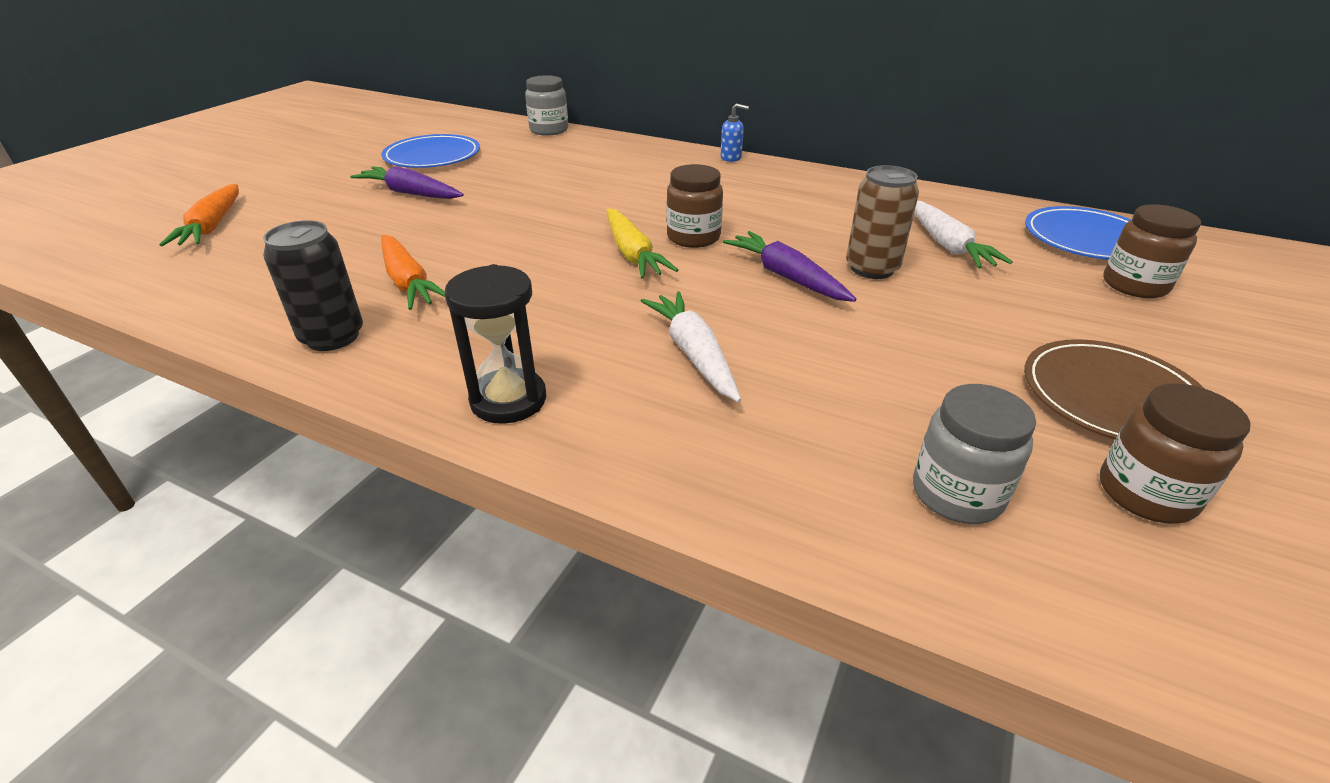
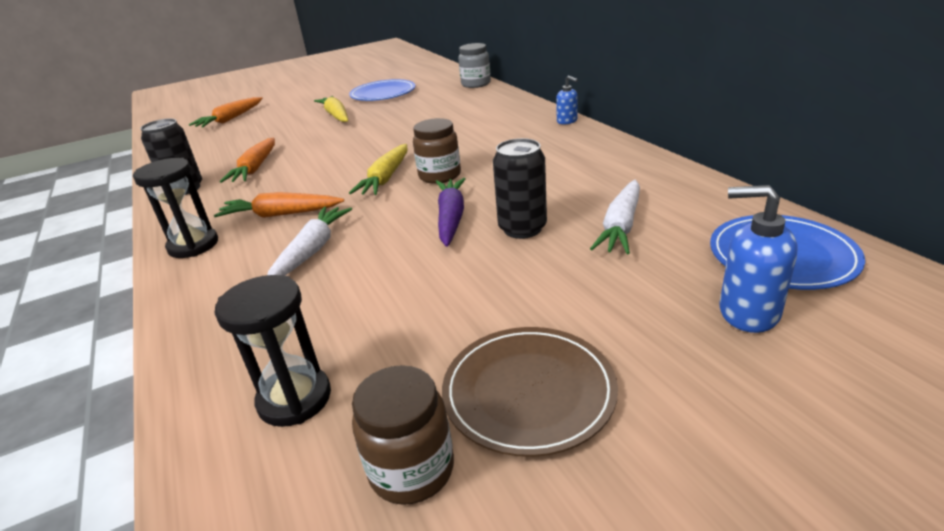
camera: 40 degrees right, 5 degrees down
purple carrot [350,166,463,199] -> yellow carrot [314,96,348,122]
brown can [846,165,919,279] -> black can [493,138,547,239]
grey jar [913,384,1036,524] -> black hourglass [215,275,331,427]
brown jar [1103,204,1201,298] -> blue soap dispenser [719,185,798,333]
none -> orange carrot [214,192,344,218]

